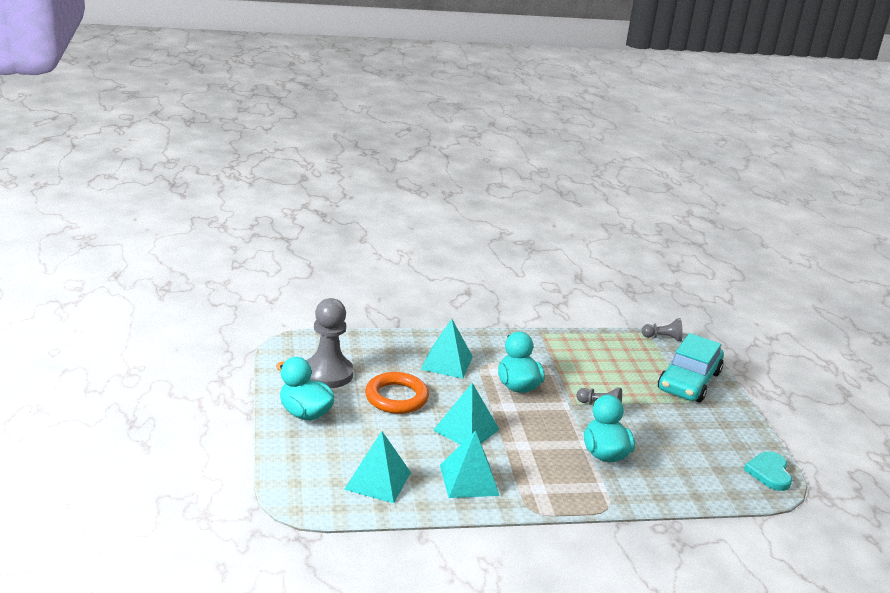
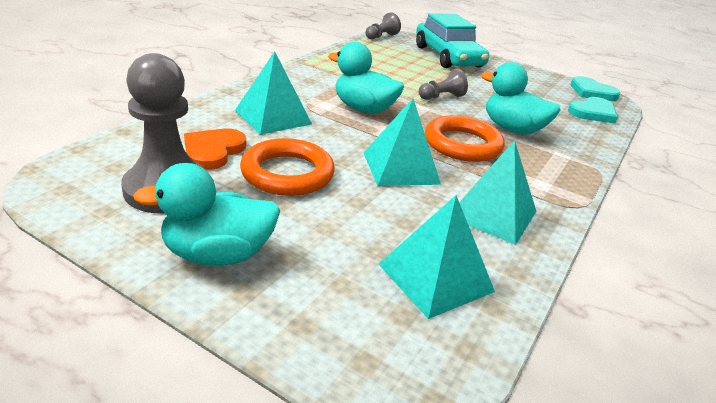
camera: 50 degrees left, 5 degrees up
none -> orange heart [184,129,246,170]
none -> orange ring [425,115,504,162]
none -> turquoise heart [568,97,618,124]

